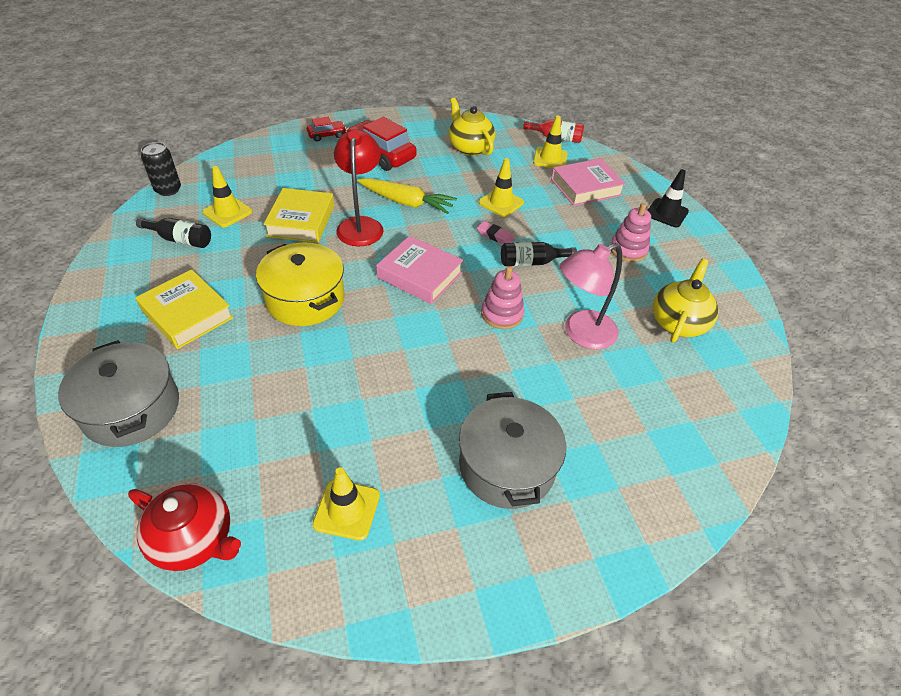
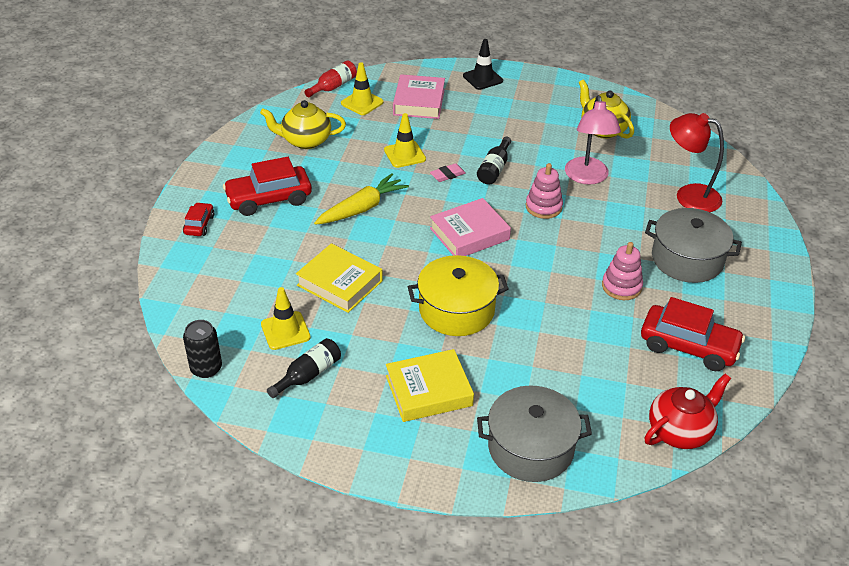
camera: 60 degrees left, 5 degrees down
yellow traffic cone [313,467,380,541] -> red car [641,297,745,371]
red lamp [334,129,384,246] -> red lamp moved to [670,113,724,212]
pink stacking toy [610,203,651,262] -> pink stacking toy moved to [602,242,643,300]

